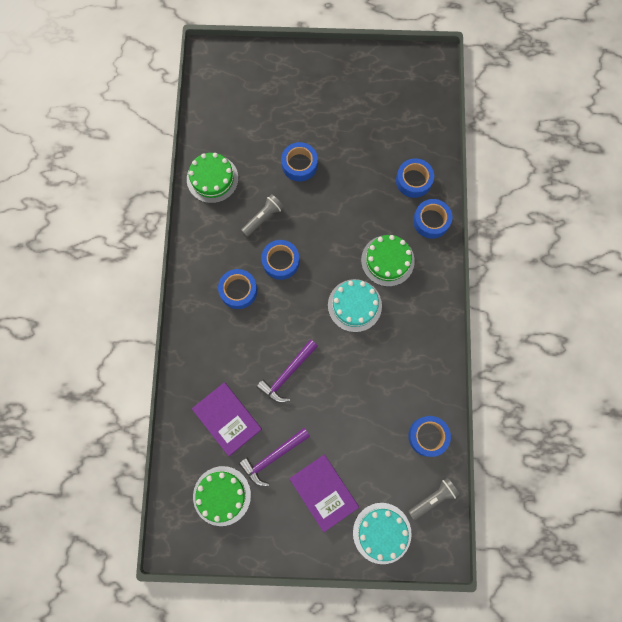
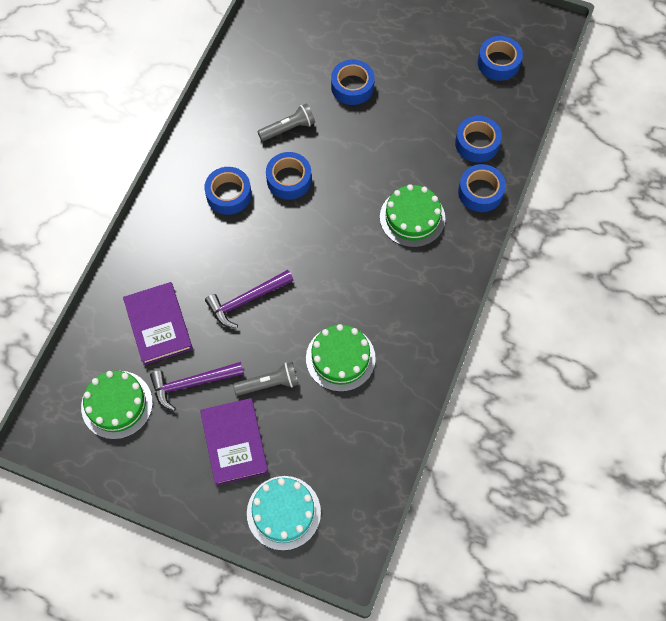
camera: 20 degrees right, 10 degrees down
green cake [187,153,238,203] -> green cake moved to [306,324,376,392]
turquoise cake [328,279,382,332] -> none
blue tape [408,416,451,457] -> blue tape moved to [478,36,523,81]
grey flashlight [408,478,460,520] -> grey flashlight moved to [233,362,299,396]

